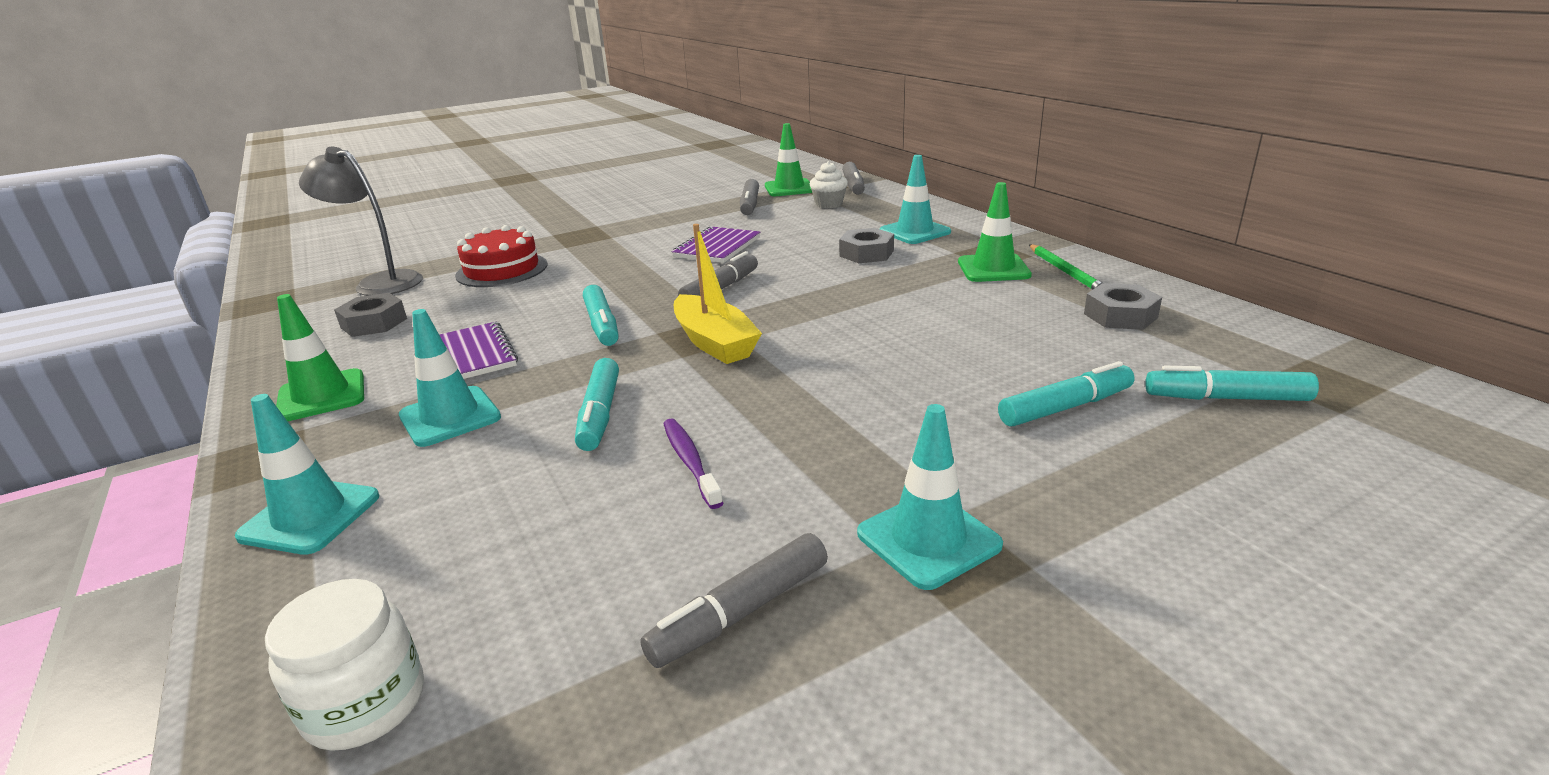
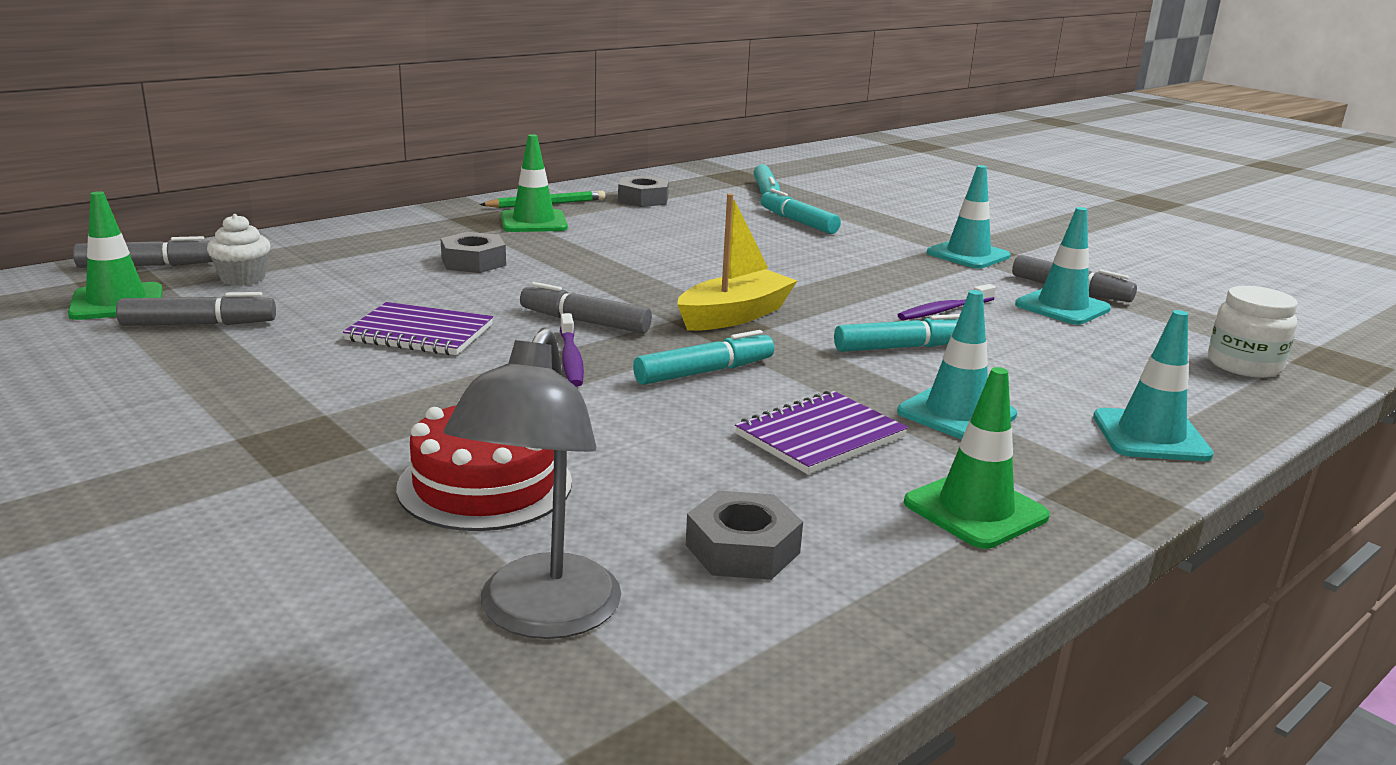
camera: 105 degrees left, 5 degrees down
turquoise traffic cone [880,155,951,244] -> turquoise traffic cone moved to [1015,207,1111,325]
none -> purple toothbrush [560,313,584,387]

